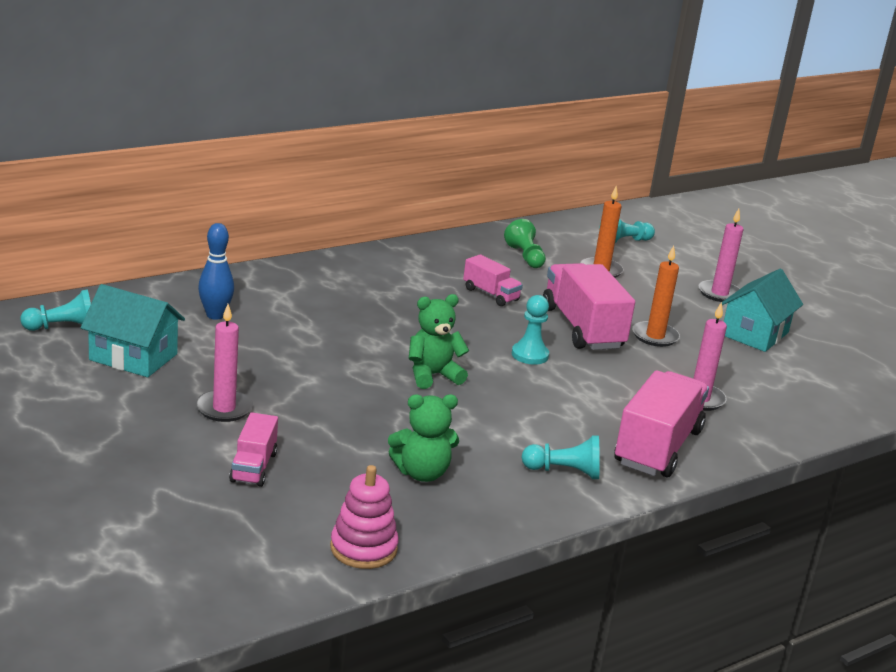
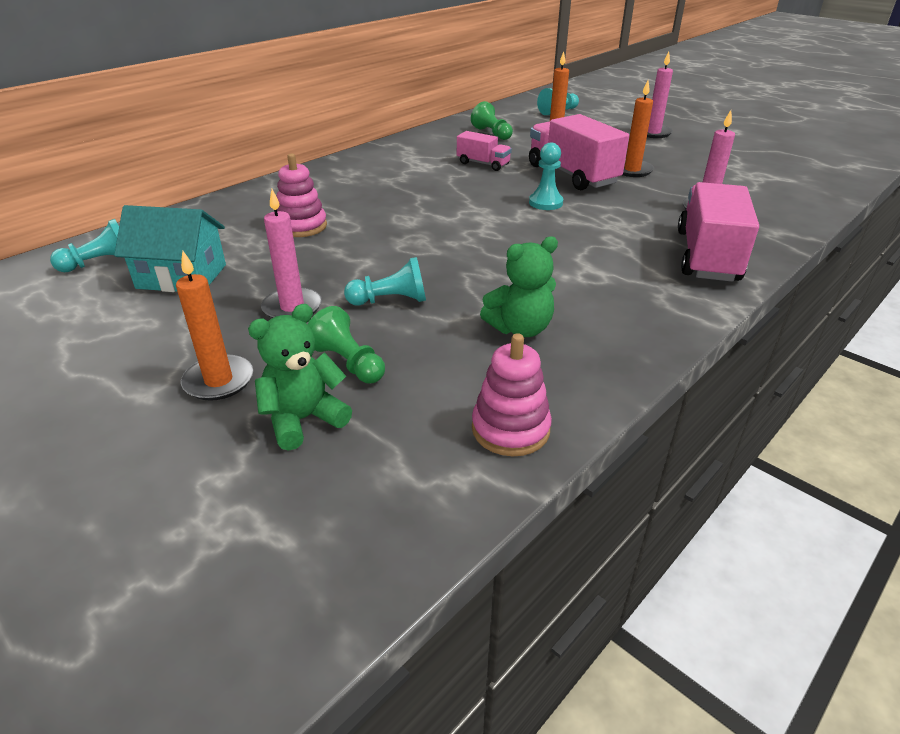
camera: 10 degrees left, 10 degrees up
blue bowling pin [198,223,234,320] -> none
pink truck [229,412,278,487] -> green pawn [307,306,385,383]
green teddy bear [409,294,469,389] -> green teddy bear moved to [248,304,352,451]
turquoise pawn [522,436,600,479] -> turquoise pawn moved to [344,257,426,306]
turquoise house [722,269,803,352] -> none
none -> orange candle [176,250,253,401]
none -> pink stacking toy [276,154,327,237]

